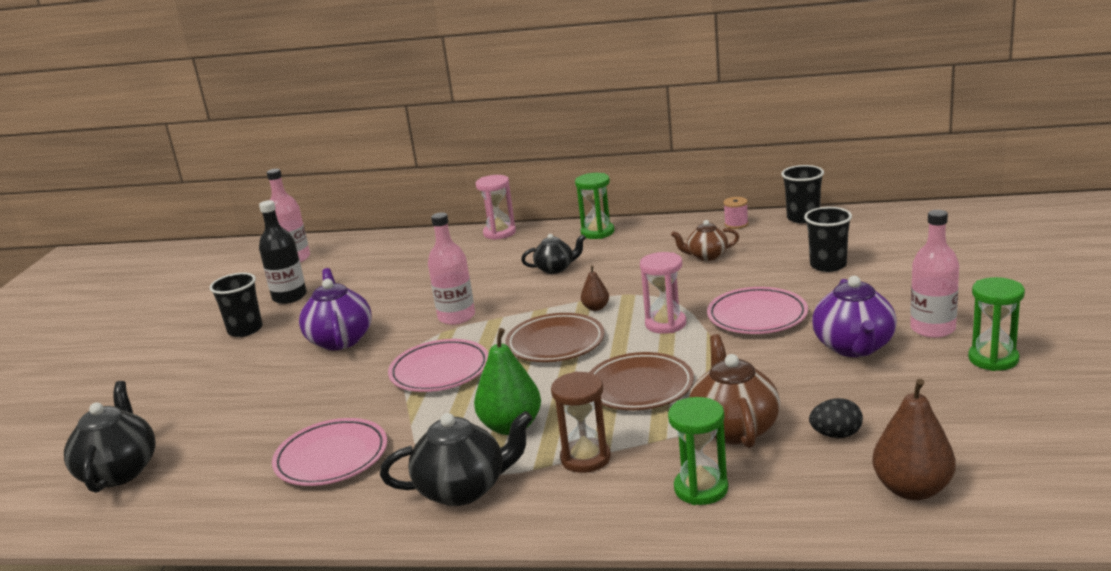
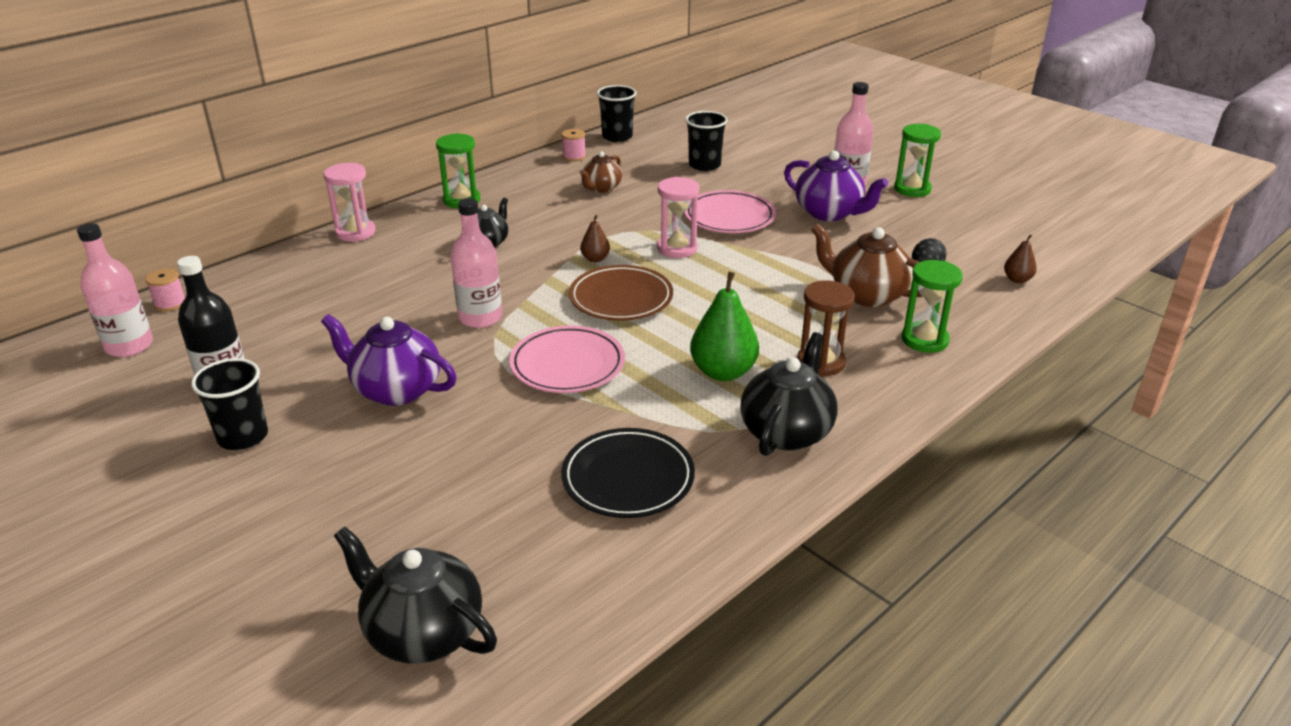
camera: 55 degrees left, 10 degrees up
pink plate [272,418,387,486] -> black plate [561,428,695,518]
brown plate [589,352,694,410] -> none
brown pear [872,379,956,500] -> brown pear [1004,234,1037,283], size x0.52
none -> pink spool [145,269,185,312]

